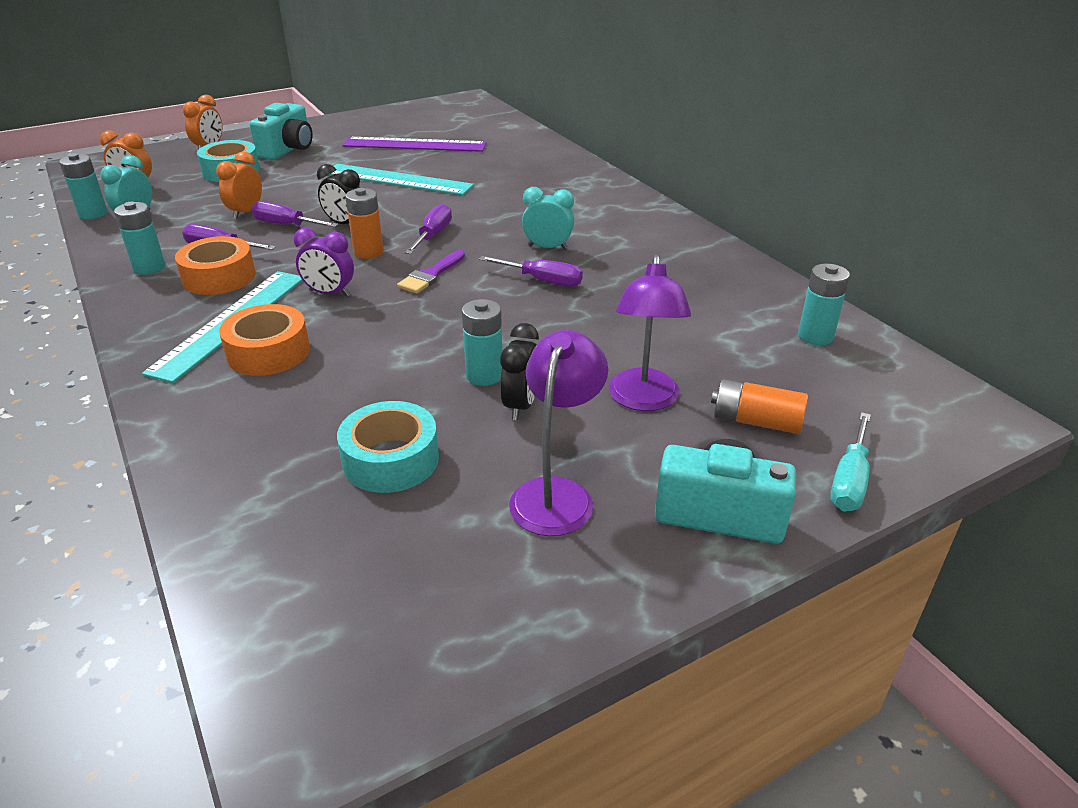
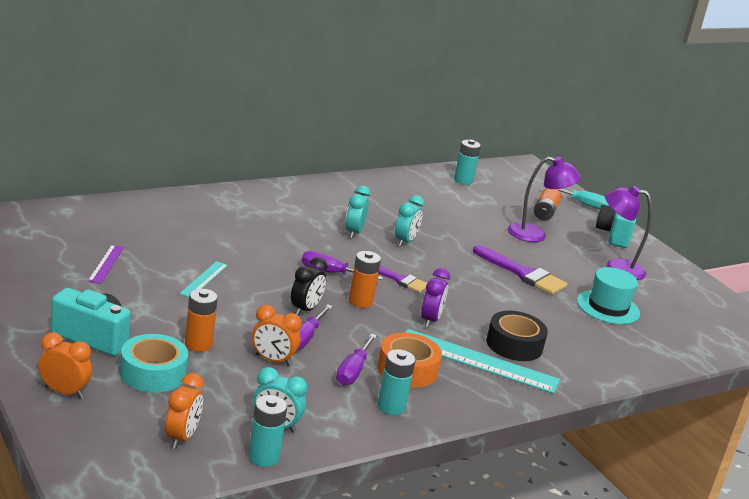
camera: 95 degrees left, 10 degrees down
orange tape [219,304,310,376] -> black tape [486,311,548,361]
turquoise ruler [329,164,474,195] -> turquoise ruler [180,261,228,297], size x0.51
turquoise tape [337,401,439,493] -> turquoise hat [577,267,640,324]
purple ruler [342,137,487,152] -> purple ruler [88,245,124,284], size x0.51
turquoise battery [462,299,502,386] -> purple brush [473,245,567,295]
purple screwdriver [479,256,583,287] -> turquoise clock [395,195,424,247]
black clock [500,323,539,420] -> none
none -> orange battery [185,289,218,352]

